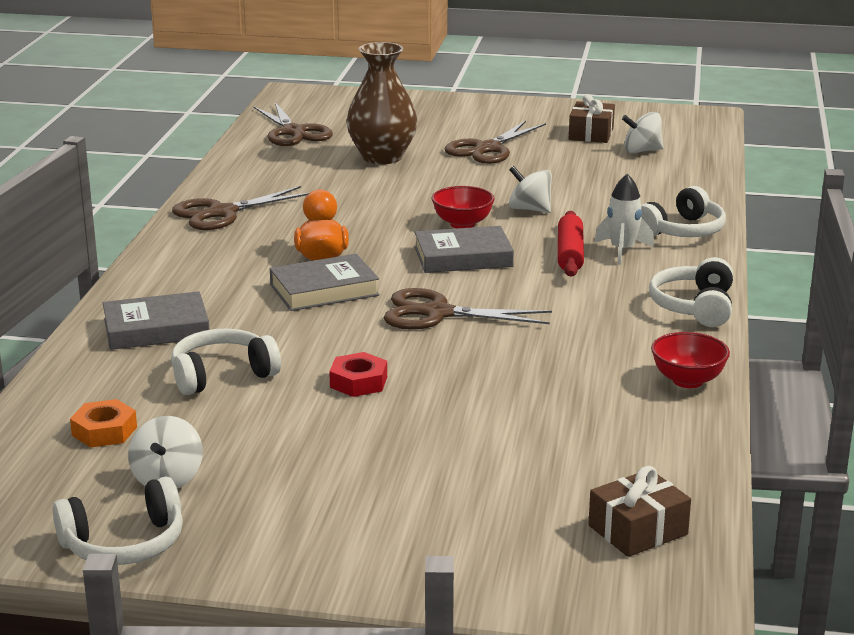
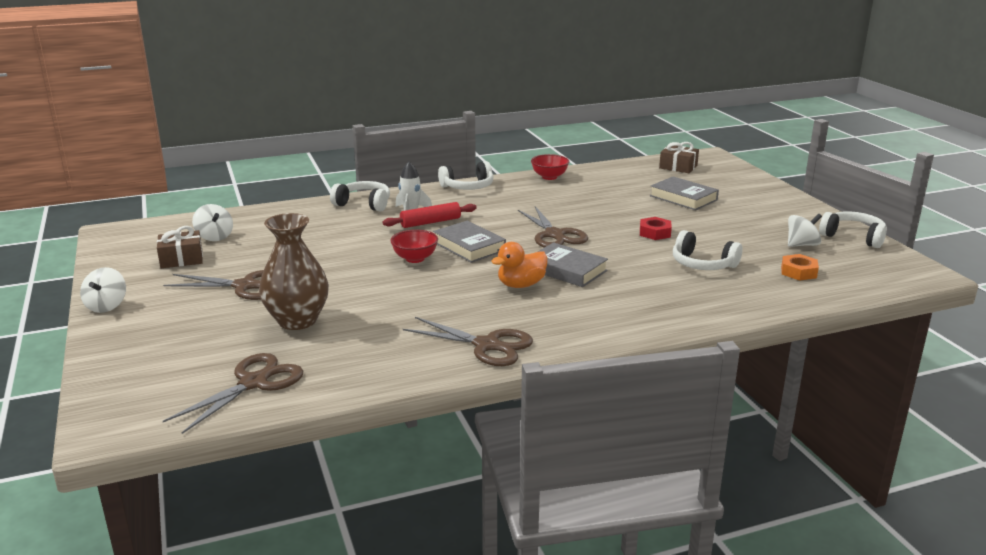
camera: 120 degrees left, 0 degrees up
grey book [103,291,210,350] -> grey book moved to [650,176,719,210]
white spinning top [509,166,552,213] -> white spinning top moved to [80,267,126,313]

